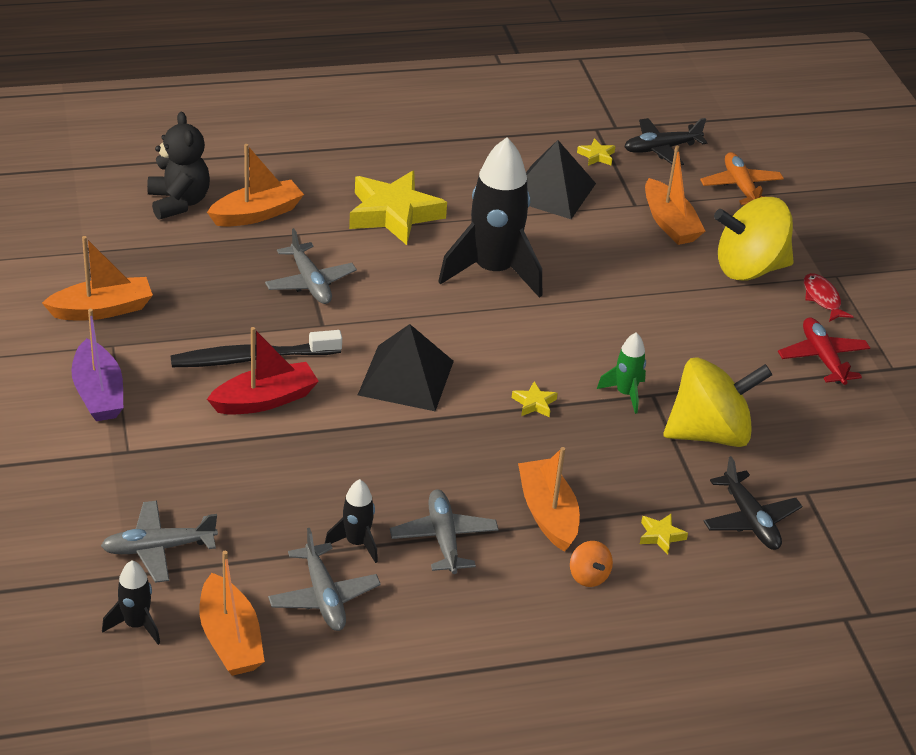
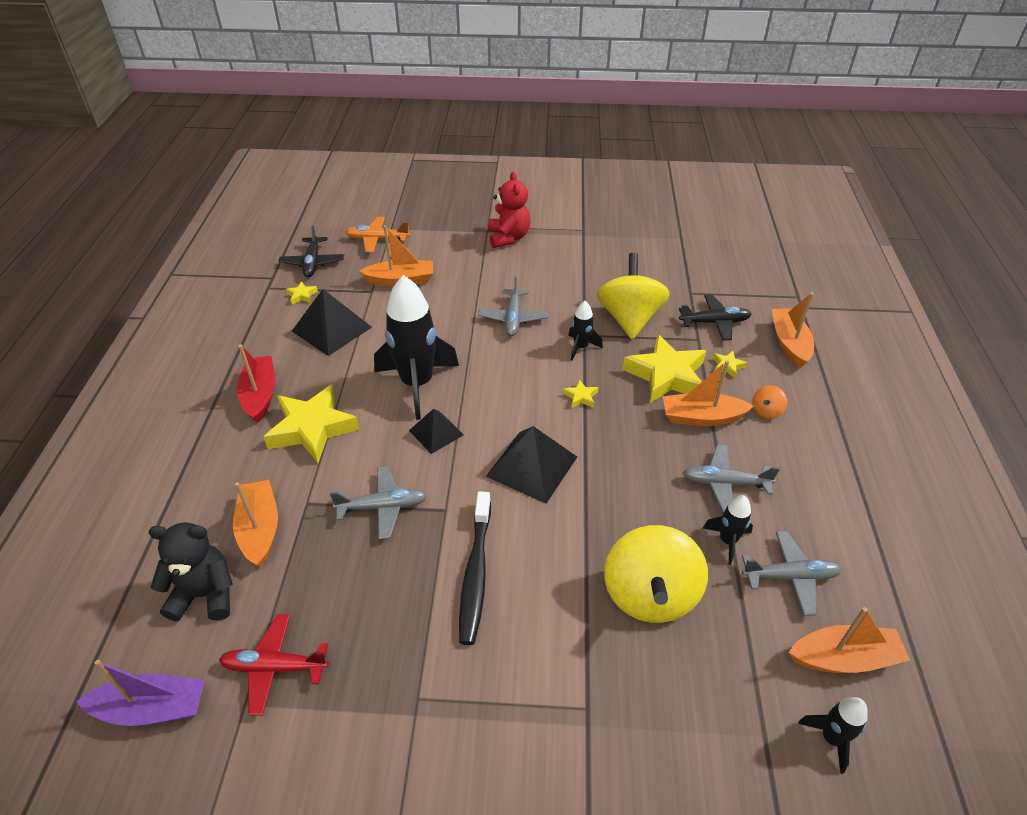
camera: 70 degrees left, 5 degrees up
orange boat [42,236,153,321] -> orange boat moved to [772,293,814,368]
purple boat [71,309,123,421] -> purple boat moved to [76,660,205,726]
grey plane [101,501,218,583] -> grey plane moved to [478,277,548,336]
red boat [207,327,319,414] -> red boat moved to [237,344,275,423]
orange spinning top [570,541,613,587] -> orange spinning top turned 135 degrees clockwise [752,385,787,419]
green rocket [597,332,646,414] -> black rocket [568,301,603,361]
yellow spinning top [714,197,794,281] -> yellow spinning top moved to [604,525,708,623]
red plane [778,317,870,385] -> red plane moved to [219,614,329,716]
red fish [804,273,854,322] -> red teddy bear [488,171,530,248]
none -> black pyramid [409,409,464,454]
none -> yellow star [622,334,706,403]

